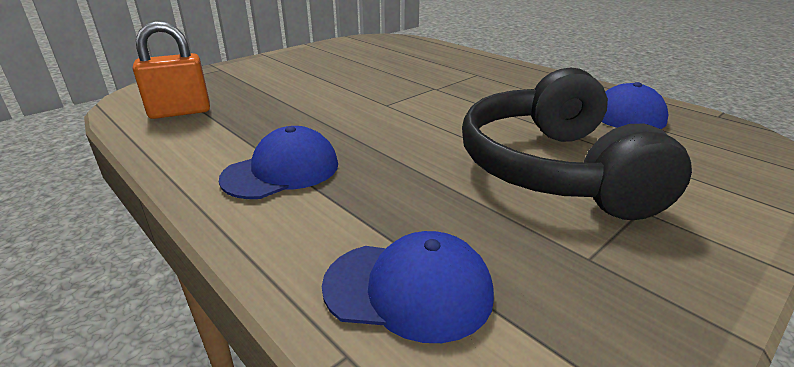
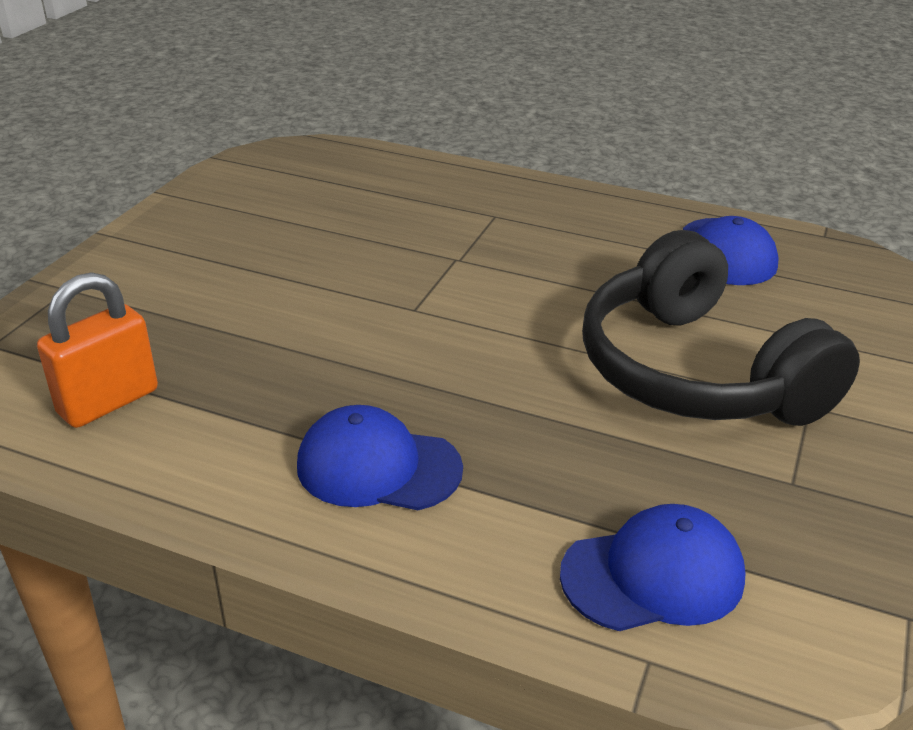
camera: 25 degrees left, 5 degrees up
blue cap [219,126,338,199] -> blue cap turned 105 degrees counterclockwise [297,405,463,510]

